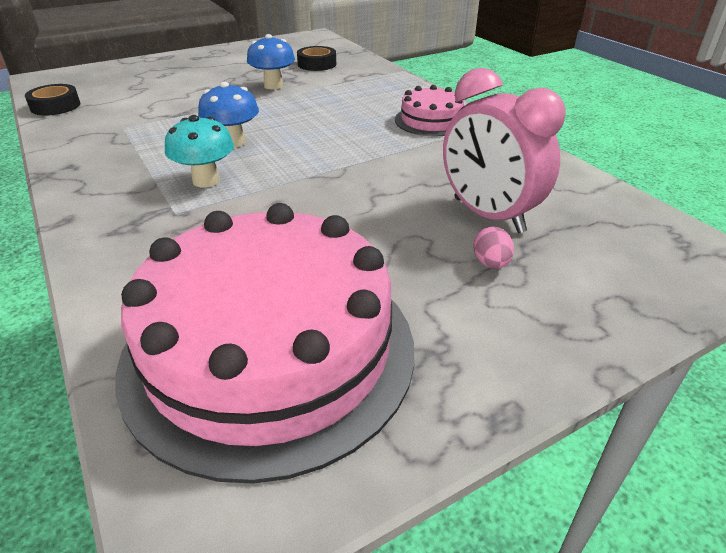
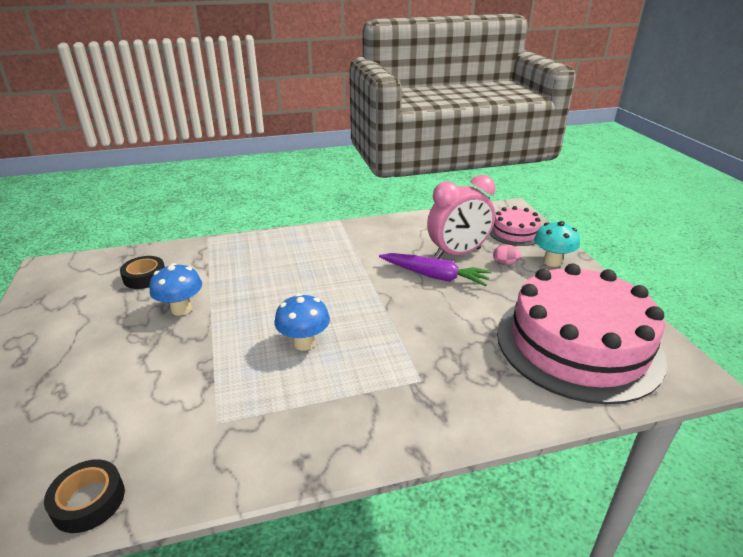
camera: 75 degrees left, 5 degrees down
turquoise mushroom [165,115,234,187] -> turquoise mushroom moved to [534,221,580,267]
pink cake [395,85,464,136] -> pink cake moved to [490,206,541,246]
none -> purple carrot [379,253,492,286]

